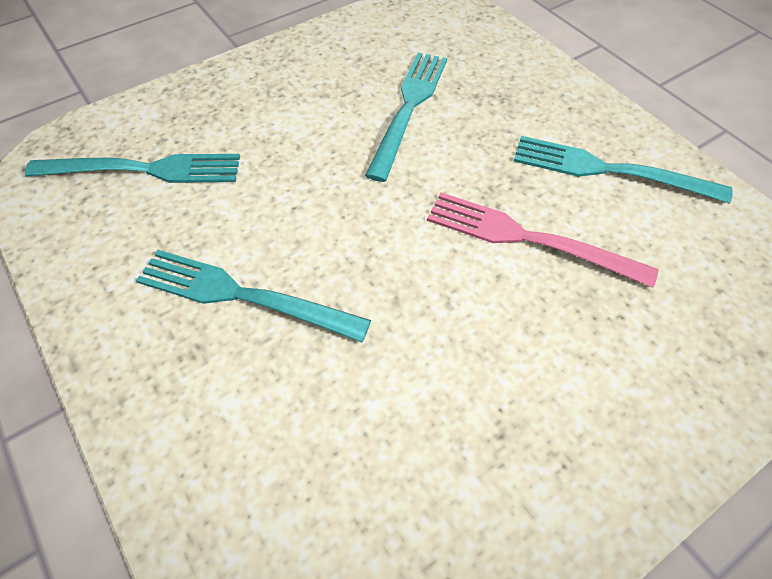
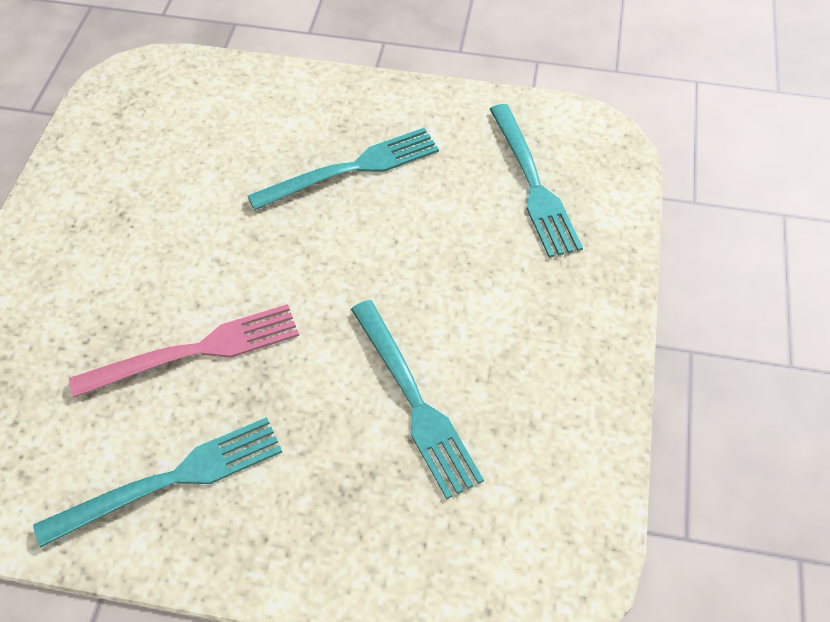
camera: 135 degrees right, 0 degrees up
turquoise fork [25,154,240,183] -> turquoise fork turned 60 degrees counterclockwise [490,104,583,258]

